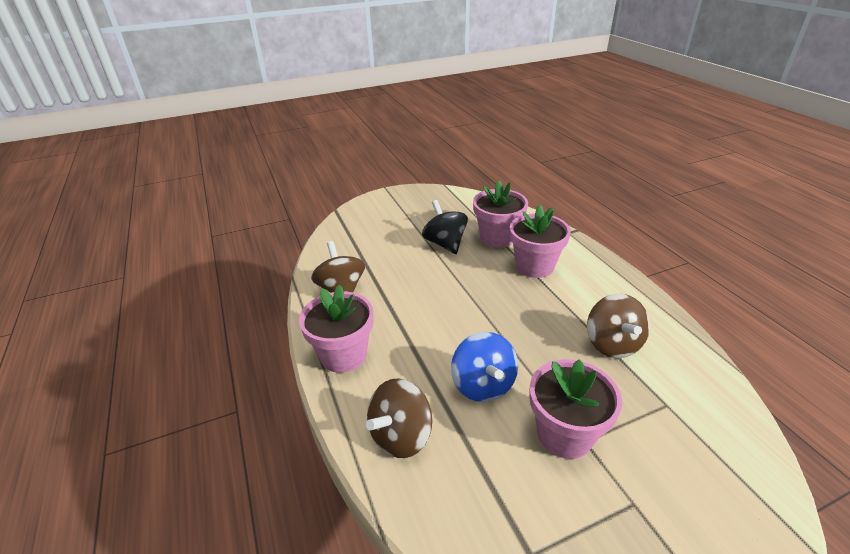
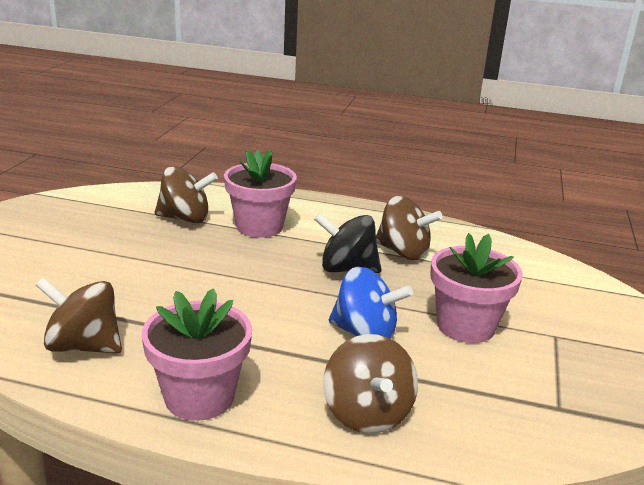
camera: 55 degrees left, 10 degrees down
black spinning top [422,200,468,254] -> black spinning top moved to [314,213,382,273]
pink flower pot [473,180,528,248] -> brown spinning top [154,166,218,223]

